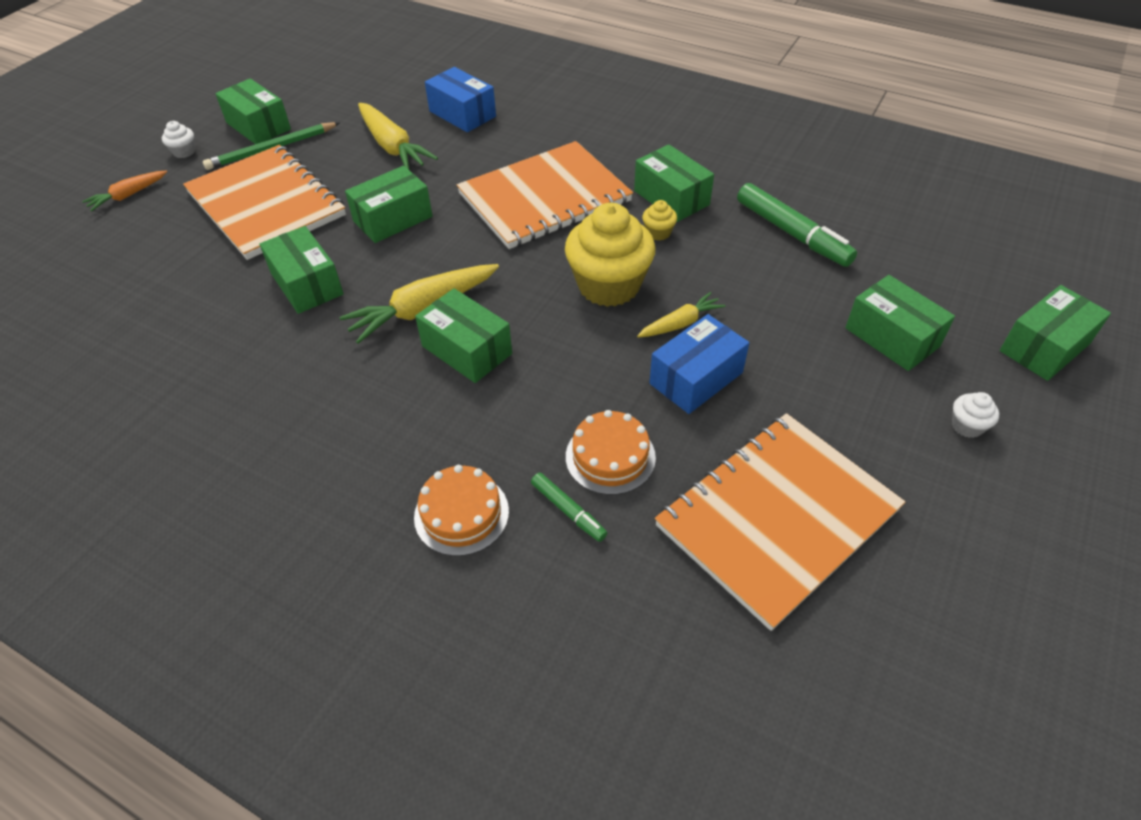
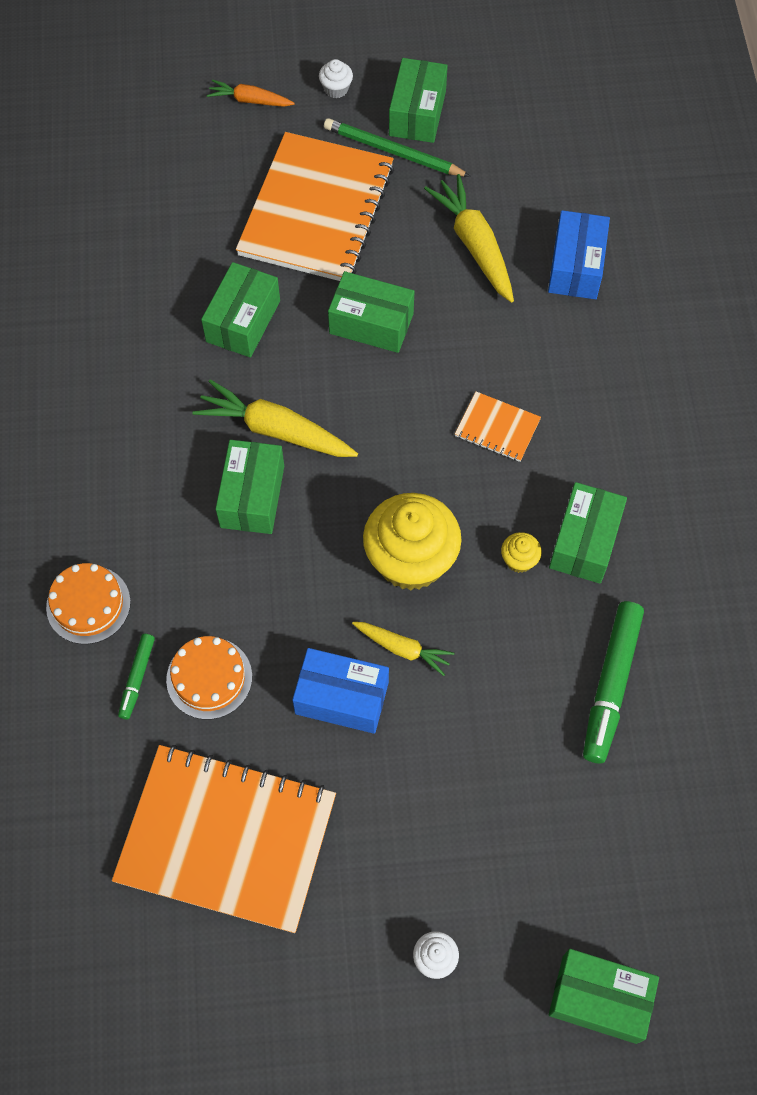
camera: 55 degrees right, 15 degrees up
yellow carrot [358,103,438,170] -> yellow carrot turned 135 degrees clockwise [424,174,514,303]
orange notebook [457,141,633,249] -> orange notebook [455,392,541,462], size x0.43
green box [845,275,955,371] -> none

